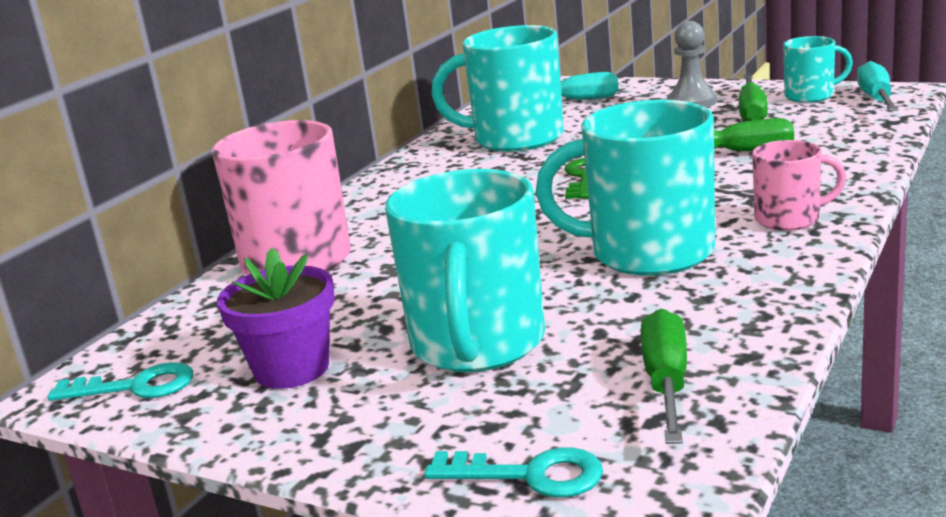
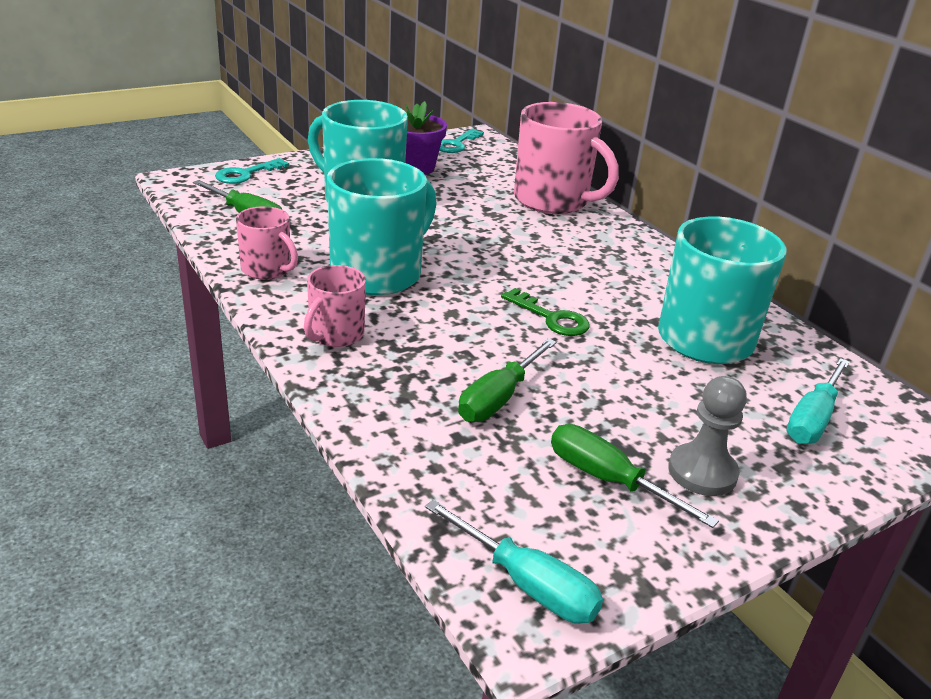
camera: 115 degrees right, 10 degrees up
turquoise mug [783,36,853,103] -> none
none -> pink mug [236,206,298,280]

